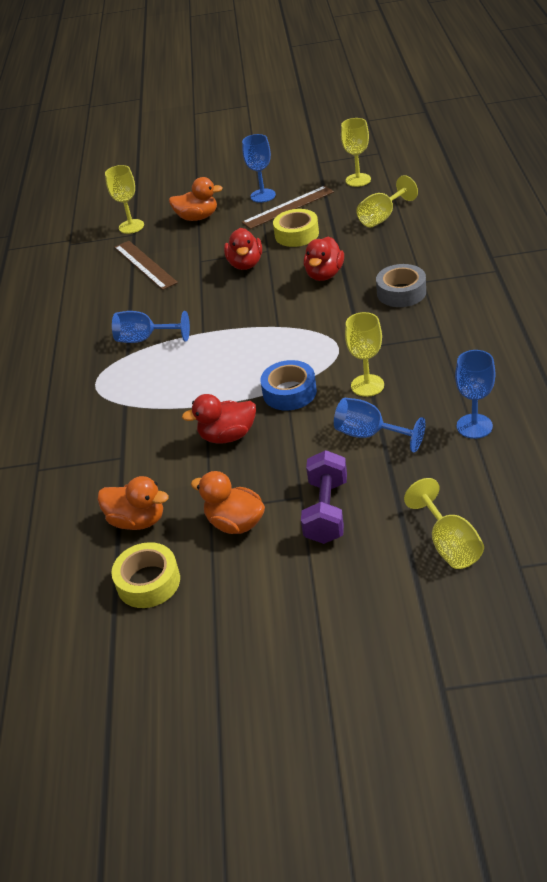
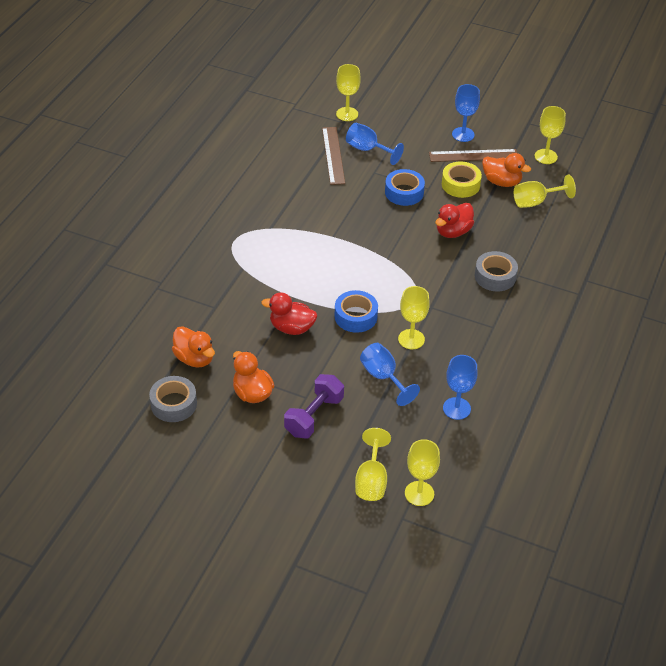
camera: 20 degrees right, 5 degrees up
yellow tape [111,542,180,608] -> grey tape [149,376,197,422]
blue goblet [112,311,190,343] -> blue goblet moved to [346,123,404,165]
orange duck [169,177,223,221] -> orange duck moved to [482,153,531,187]
red duck [224,228,262,270] -> blue tape [385,169,425,206]
none -> yellow goblet [405,439,440,506]

